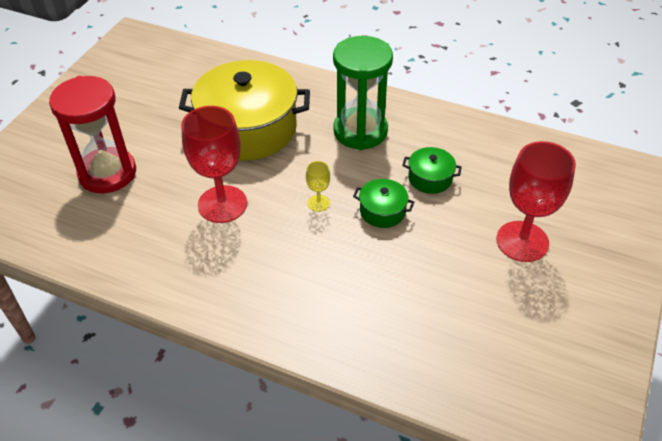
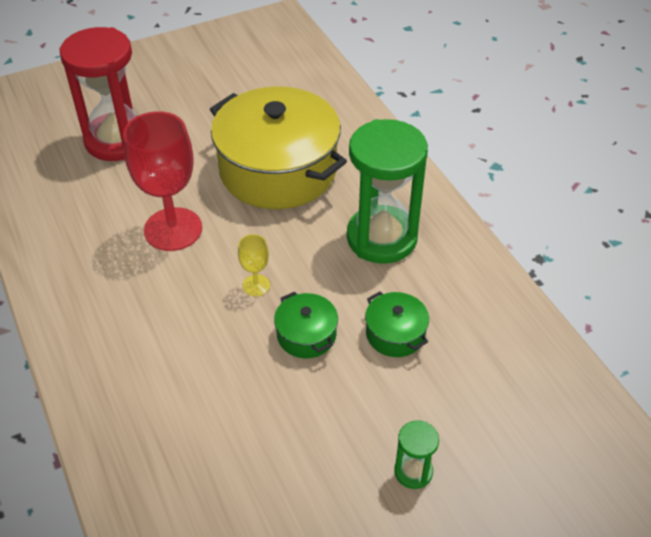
camera: 40 degrees right, 0 degrees up
red goblet [496,141,576,262] -> green hourglass [394,420,439,489]

